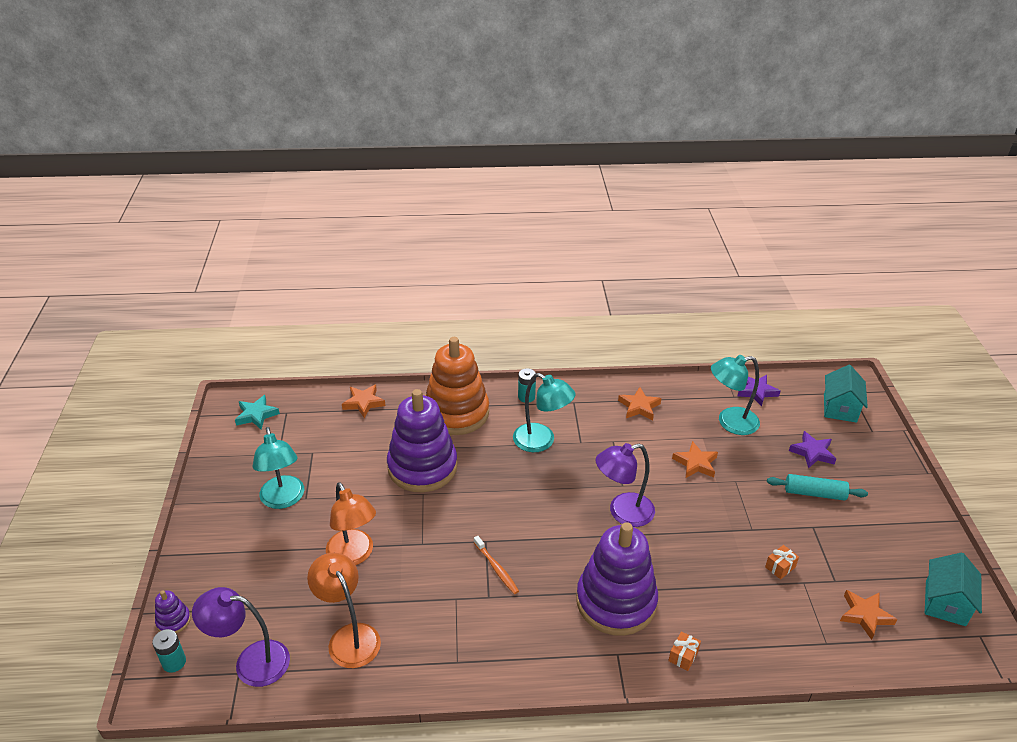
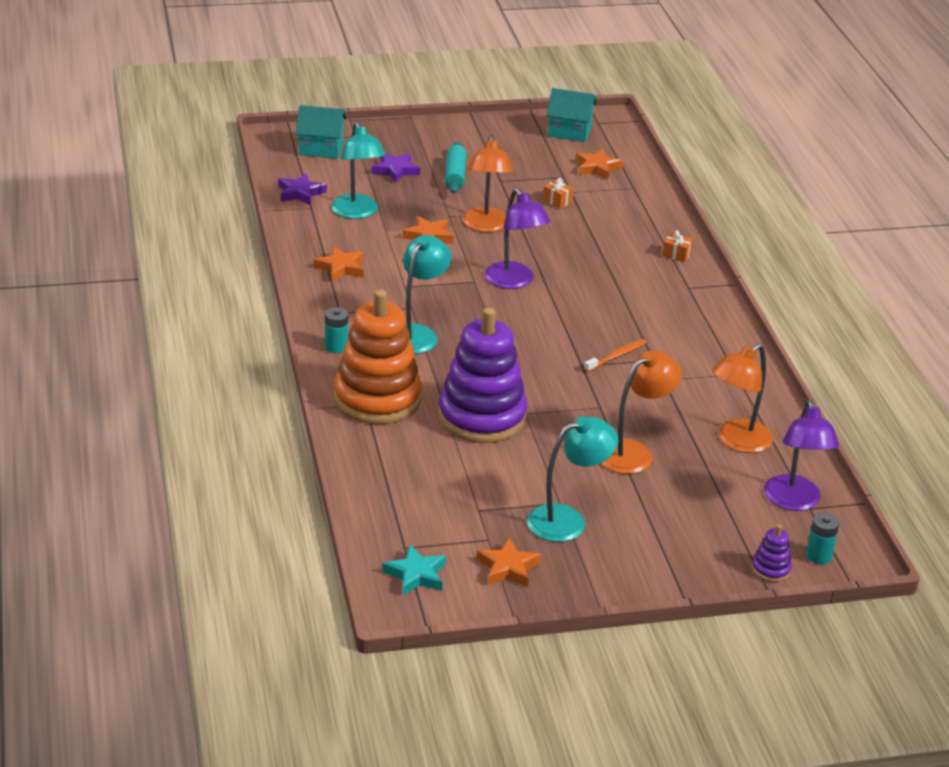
camera: 100 degrees left, 5 degrees down
orange star [342,385,386,418] -> orange star moved to [476,537,541,587]
purple stacking toy [576,522,658,636] -> none
none -> orange lamp [463,135,513,232]

